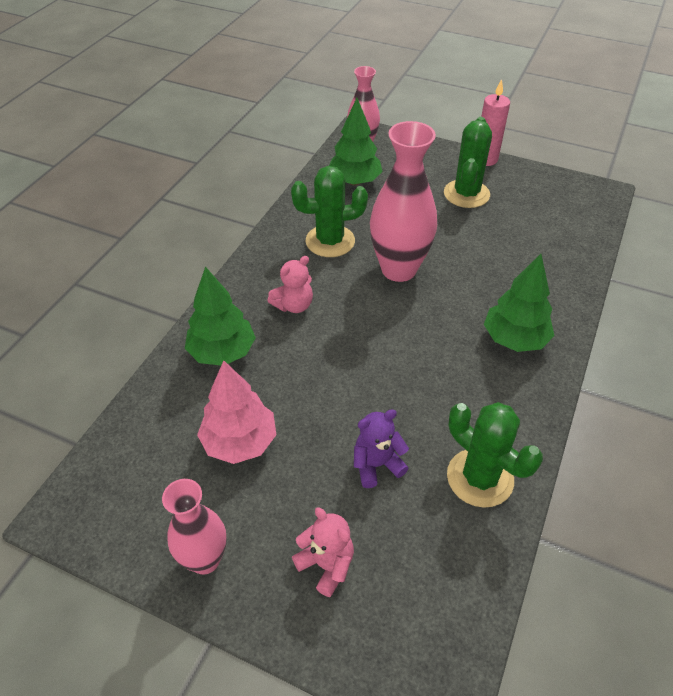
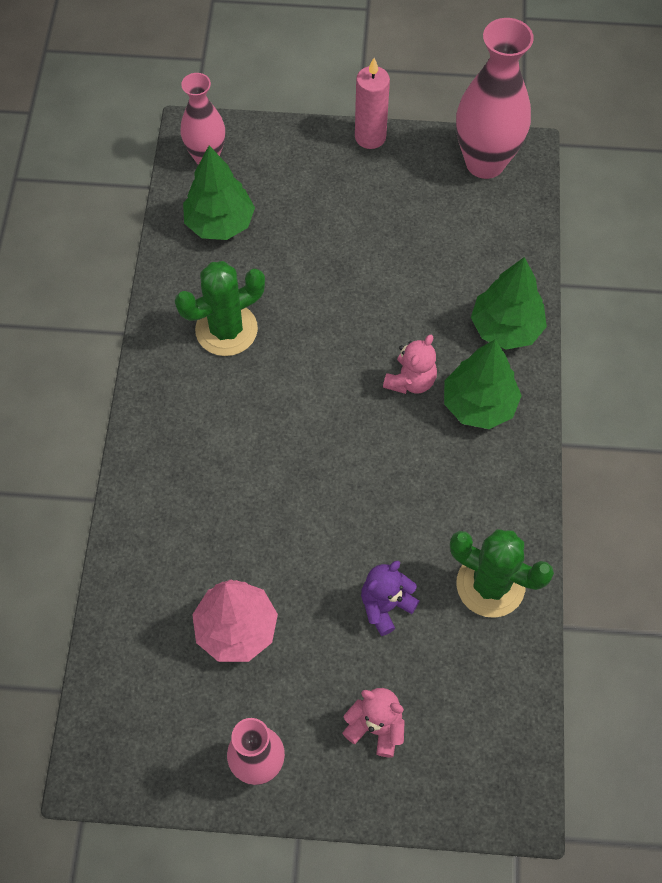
camera: 20 degrees left, 15 degrees up
green tree [185,267,256,366] -> green tree moved to [471,257,547,350]
pink teddy bear [267,256,313,313] -> pink teddy bear moved to [383,335,437,394]
pink vase [370,121,437,282] -> pink vase moved to [456,18,534,179]
green cactus [444,117,492,208] -> none

